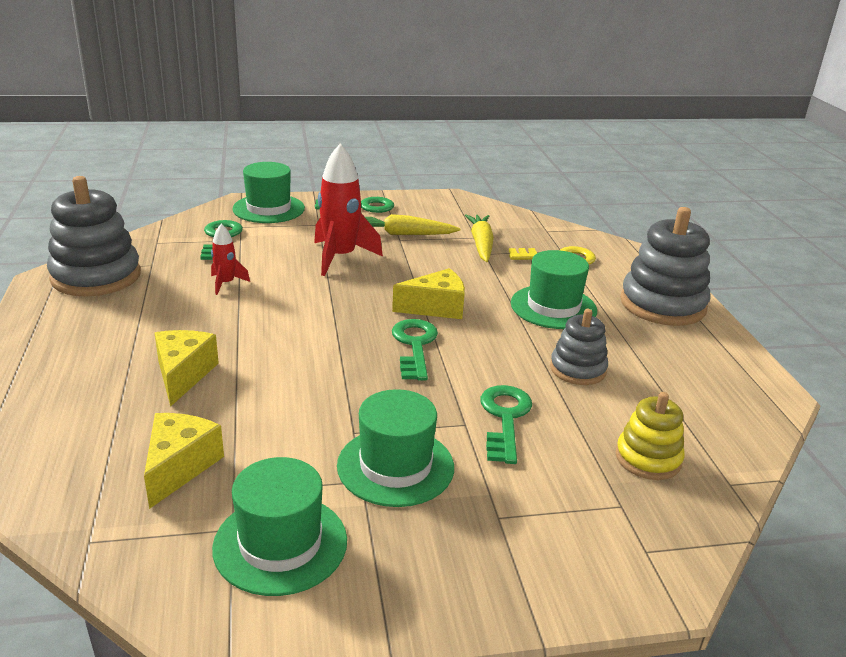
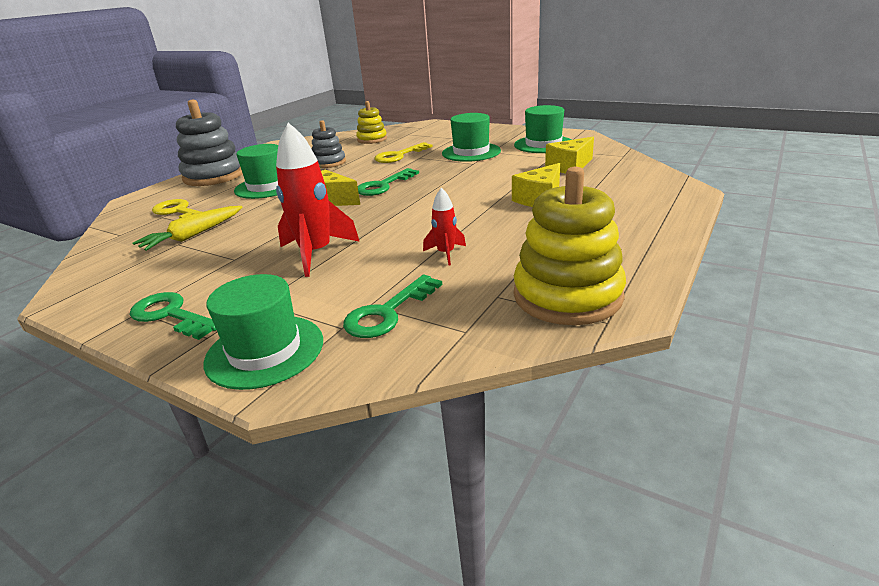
camera: 135 degrees left, 0 degrees up
grey stacking toy [47,176,141,296] -> yellow stacking toy [514,167,626,325]
yellow carrot [365,214,461,235] -> none
green key [480,385,532,464] -> yellow key [374,142,433,163]

